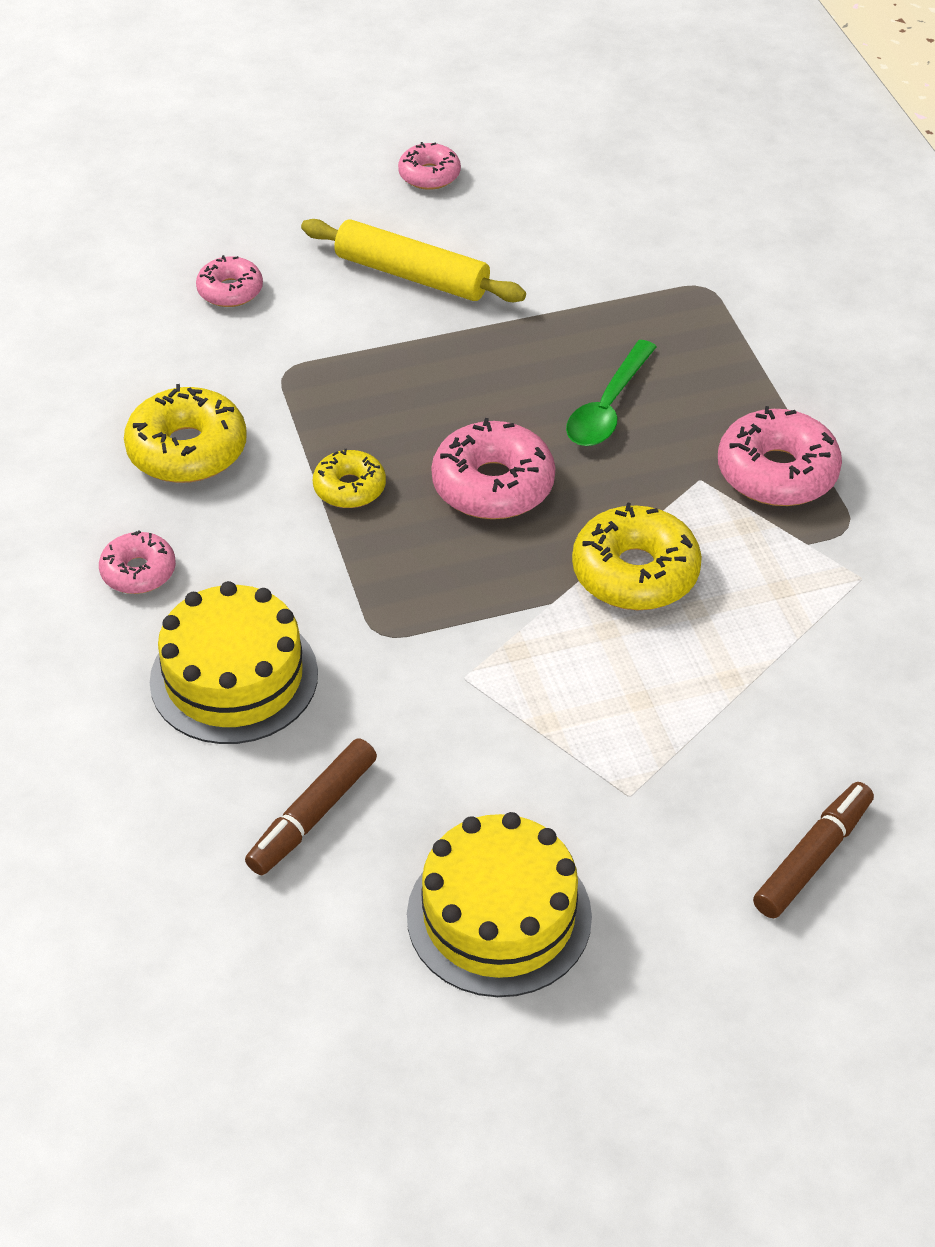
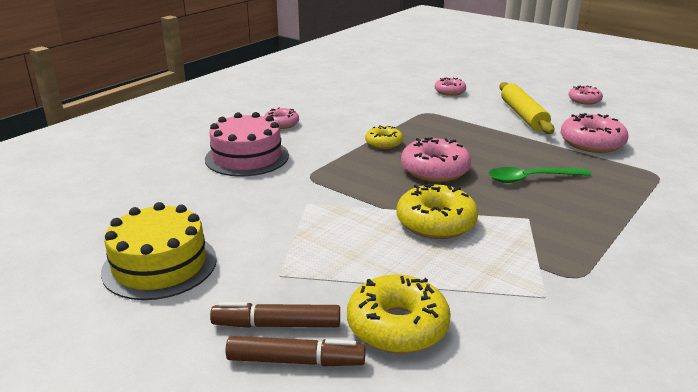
camera: 55 degrees right, 20 degrees down
yellow donut [124,384,247,483] -> yellow donut moved to [347,275,451,354]
yellow cake [150,581,318,744] -> pink cake [205,112,289,176]
brown marker [245,738,377,875] -> brown marker moved to [210,302,340,328]
pink donut [718,406,842,506] -> pink donut moved to [560,113,628,153]

